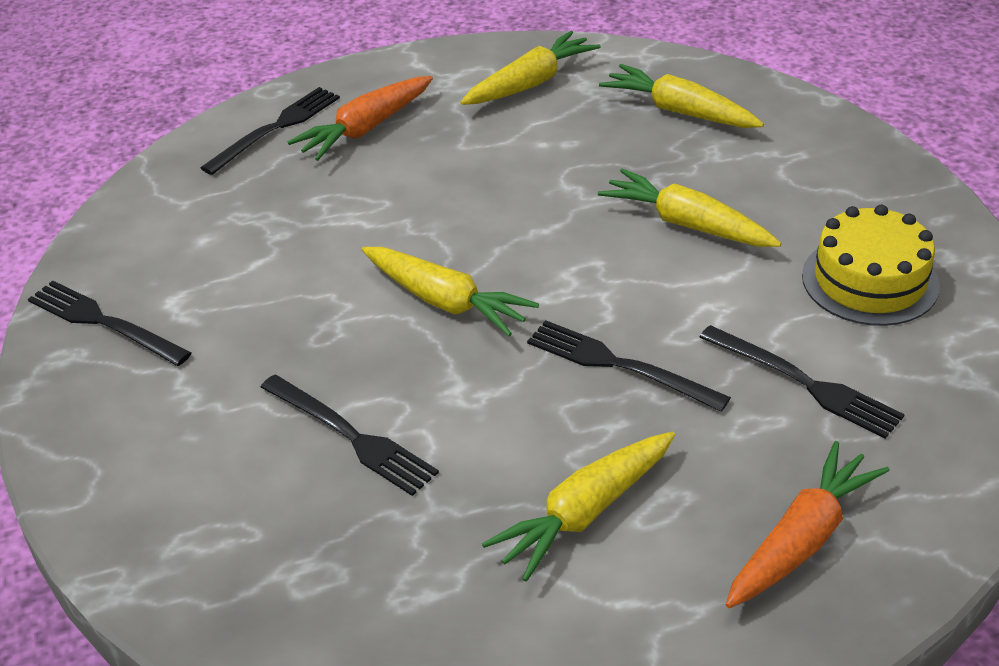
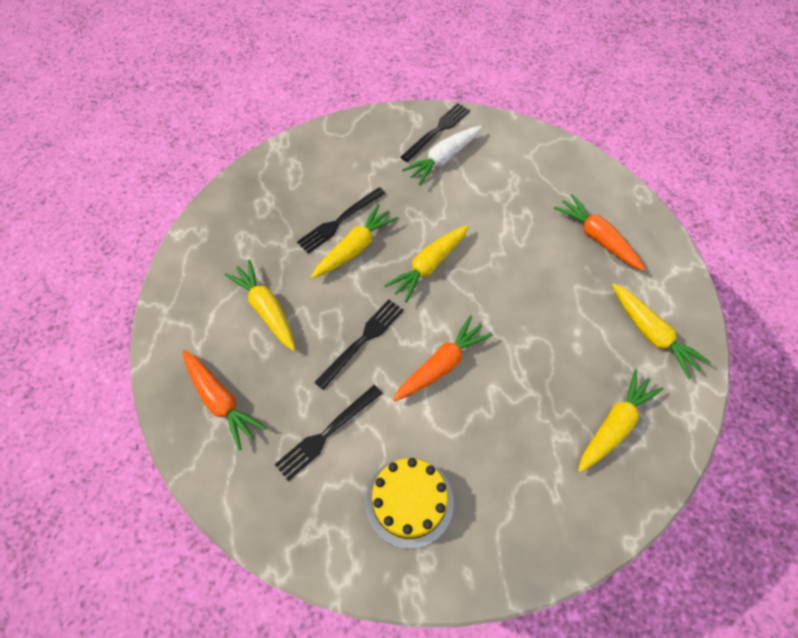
camera: 95 degrees right, 20 degrees up
black fork [201,87,340,175] -> none
yellow carrot [598,168,781,247] -> yellow carrot moved to [311,204,399,279]
none -> orange carrot [393,315,493,401]
none -> white carrot [402,126,482,185]

